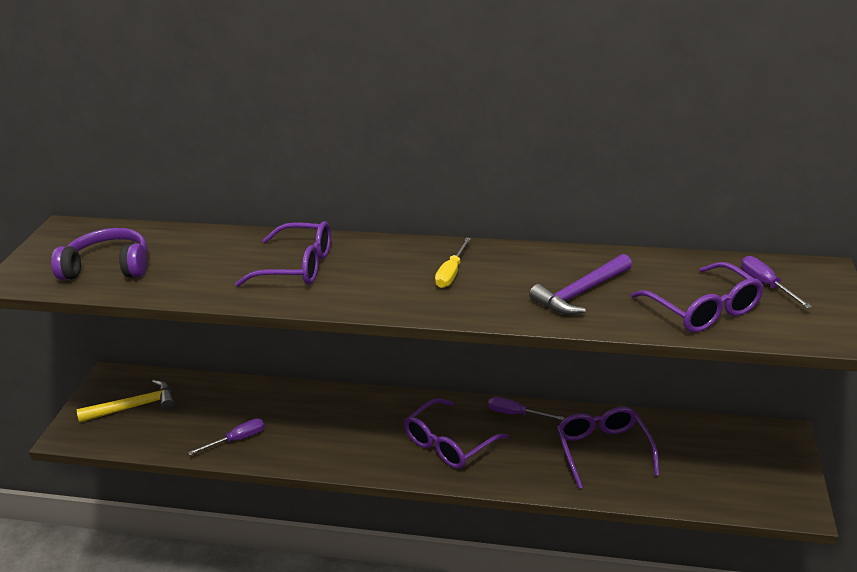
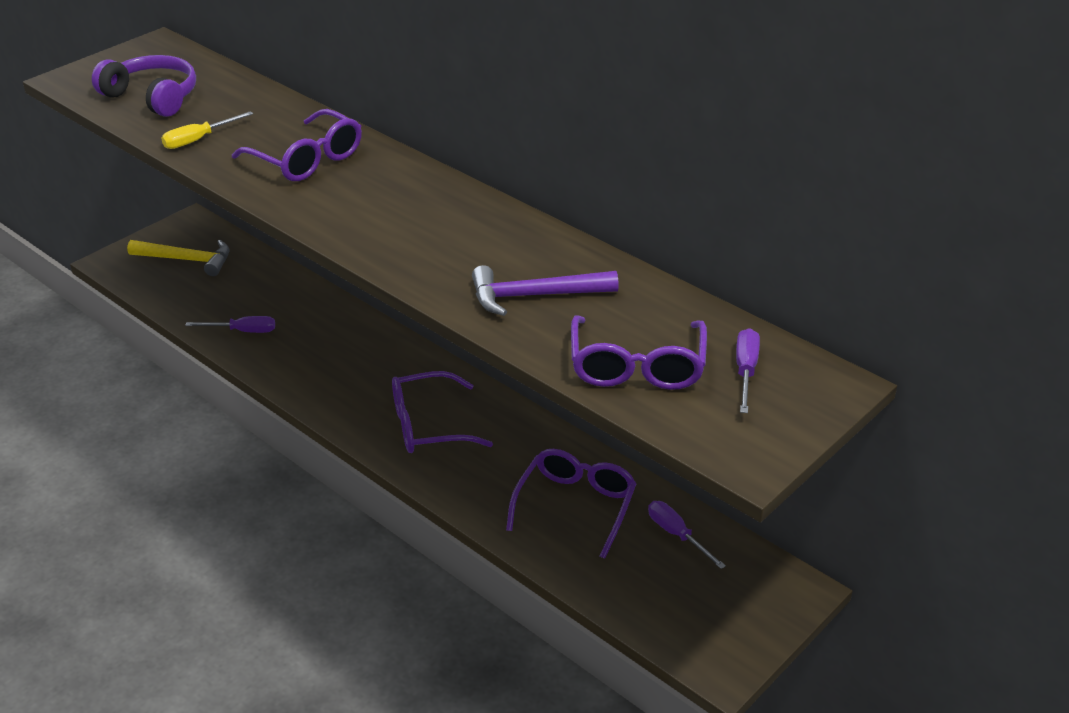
camera: 30 degrees right, 5 degrees up
yellow screwdriver [435,237,471,288] -> yellow screwdriver moved to [161,111,253,149]
purple screwdriver [488,397,564,420] -> purple screwdriver moved to [648,501,726,569]

